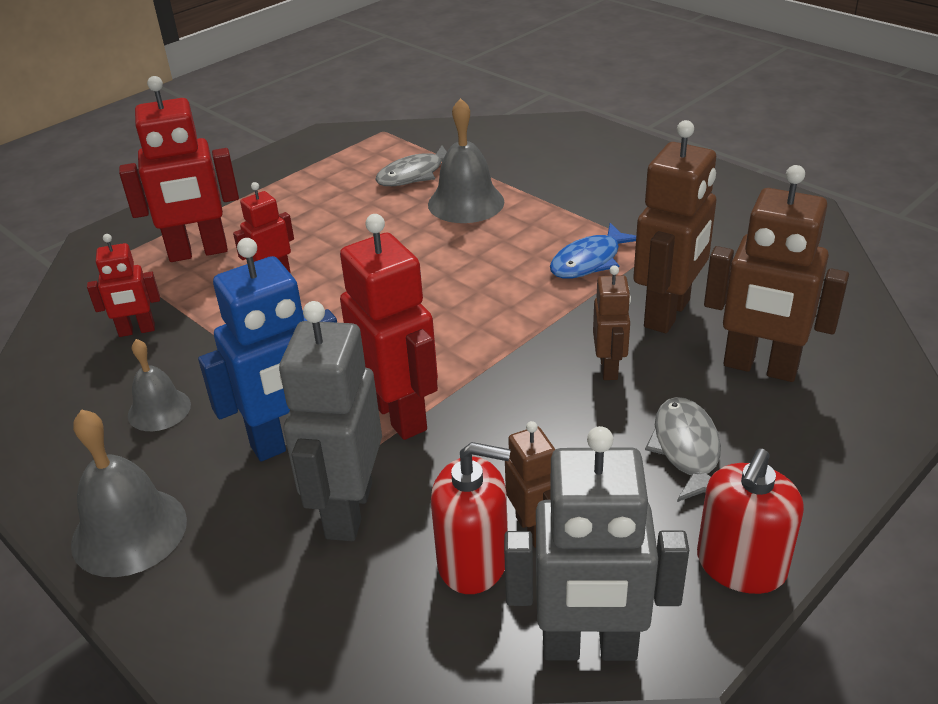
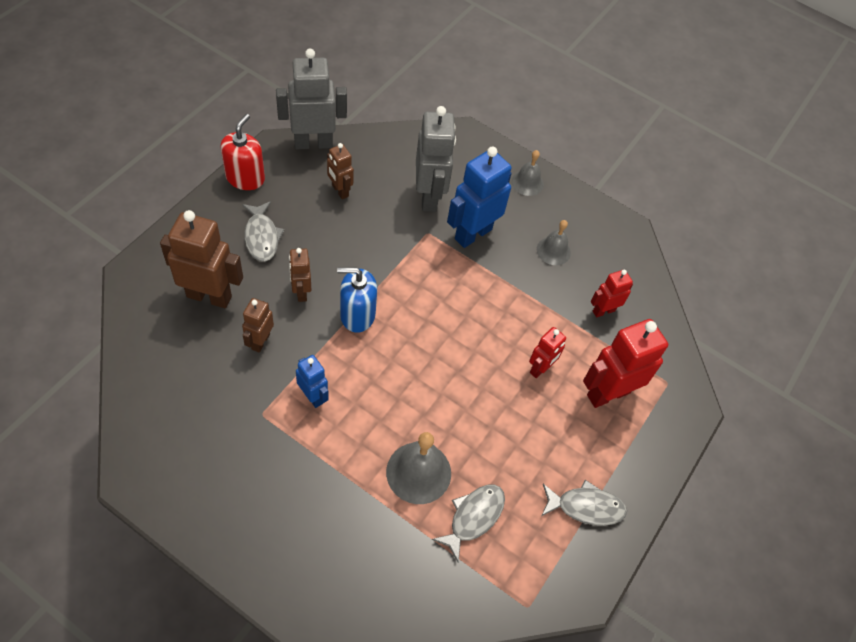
camera: 160 degrees right, 20 degrees up
grey bell [71,409,187,577] -> grey bell [511,150,544,196], size x0.63
red robot [340,214,438,440] -> none
red soap dispenser [431,442,511,594] -> none
blue fish [550,223,636,279] -> blue robot [296,355,329,408]
brown robot [633,120,717,333] -> brown robot [242,298,274,353], size x0.55
none -> blue soap dispenser [337,268,377,333]
none -> grey fish [541,480,627,526]

